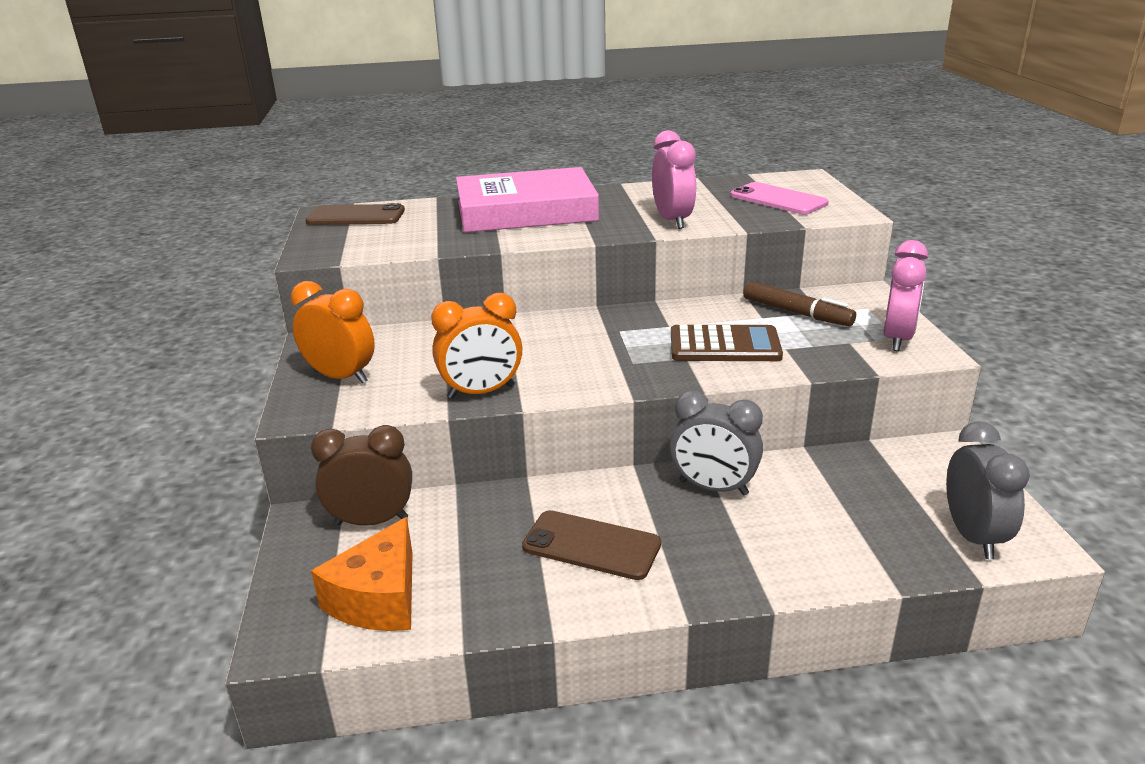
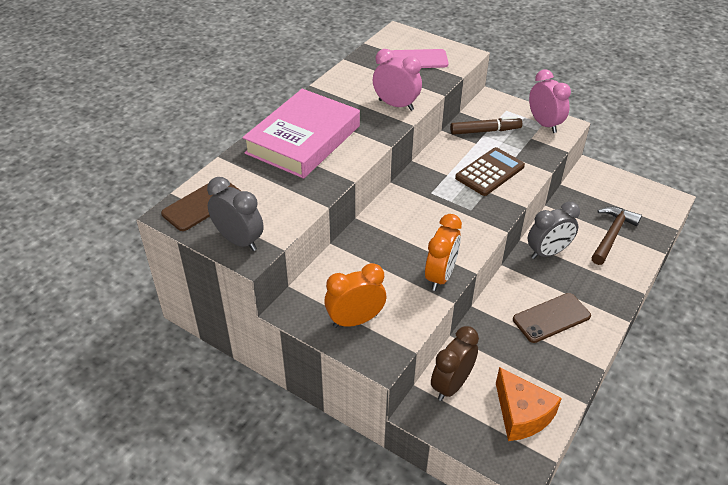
camera: 50 degrees left, 15 degrees up
grey clock [946,421,1030,559] -> grey clock moved to [207,177,264,251]
none -> brown hammer [591,207,642,265]

